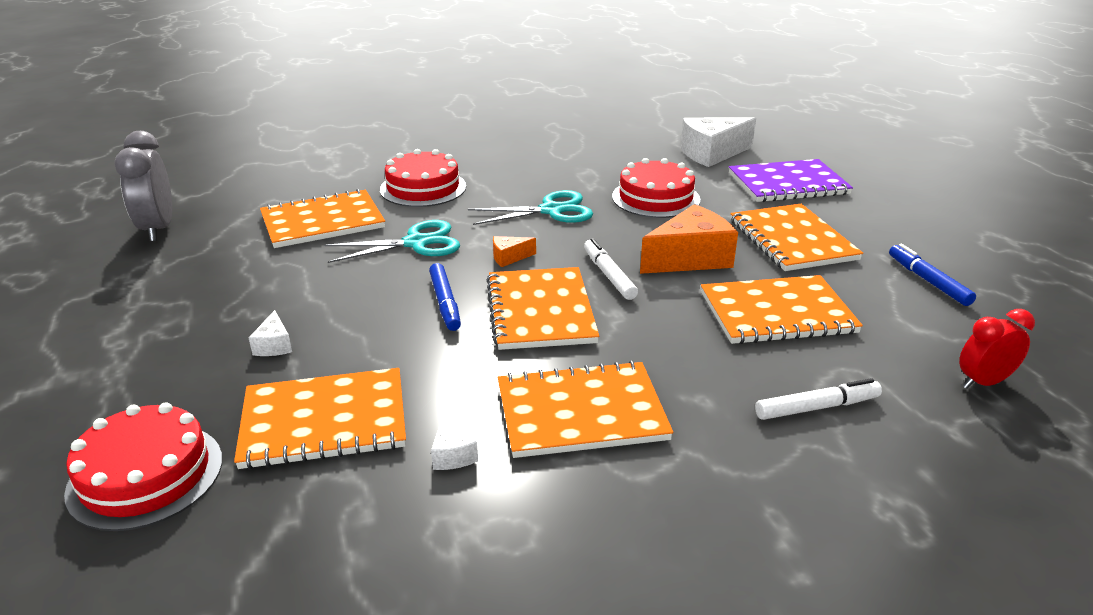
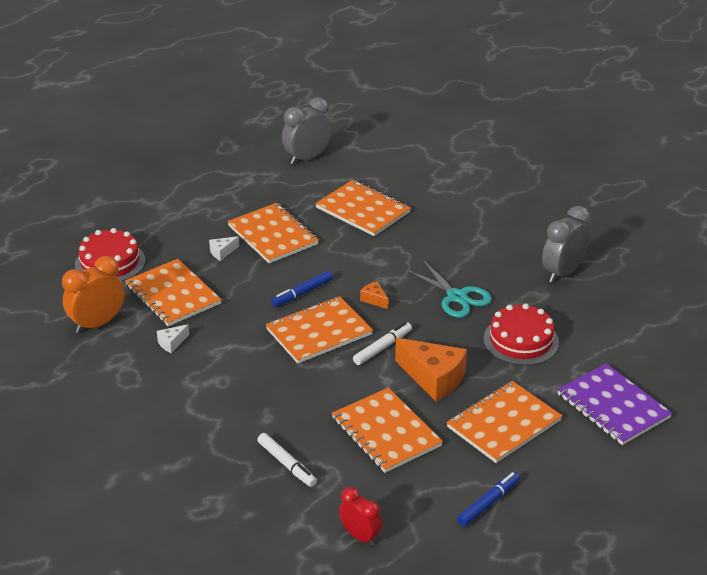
camera: 65 degrees right, 5 degrees up
turquoise scissors [324,220,460,263] -> none
red cake [380,149,466,207] -> none
orange notebook [498,361,673,458] -> orange notebook moved to [227,203,319,263]
white cheese [680,117,756,167] -> none
none -> orange clock [62,256,125,333]
none -> grey clock [542,206,590,283]

